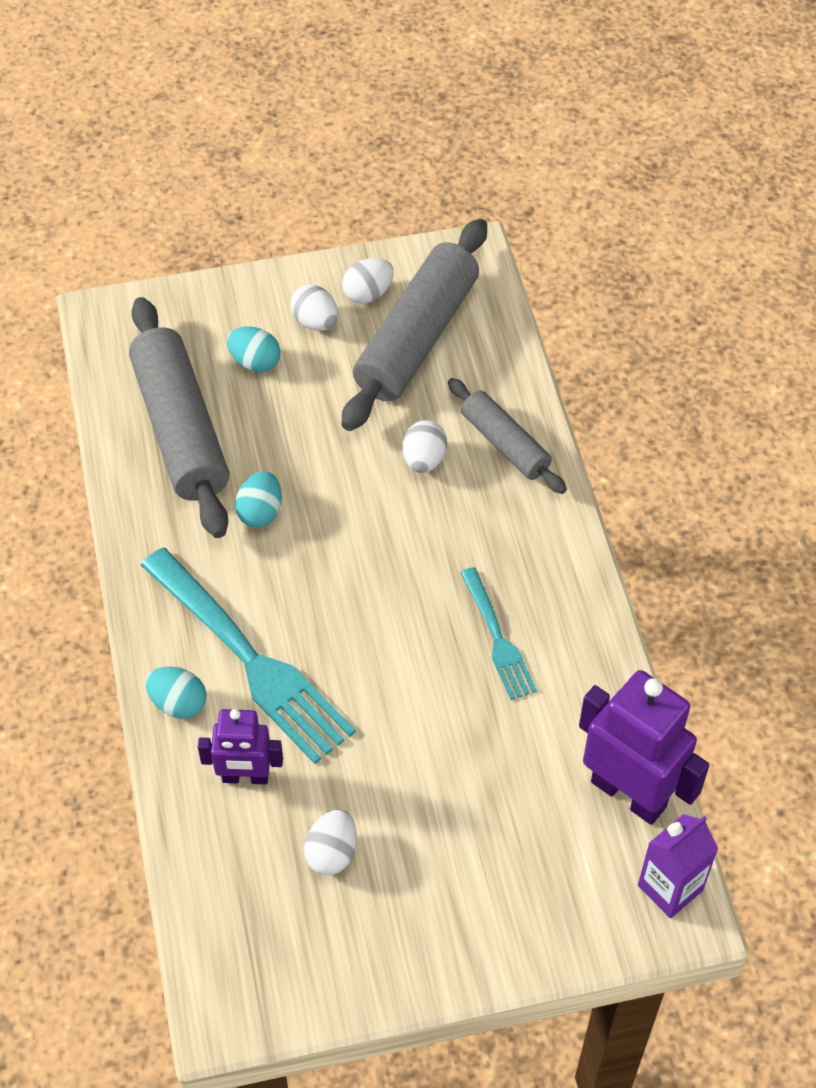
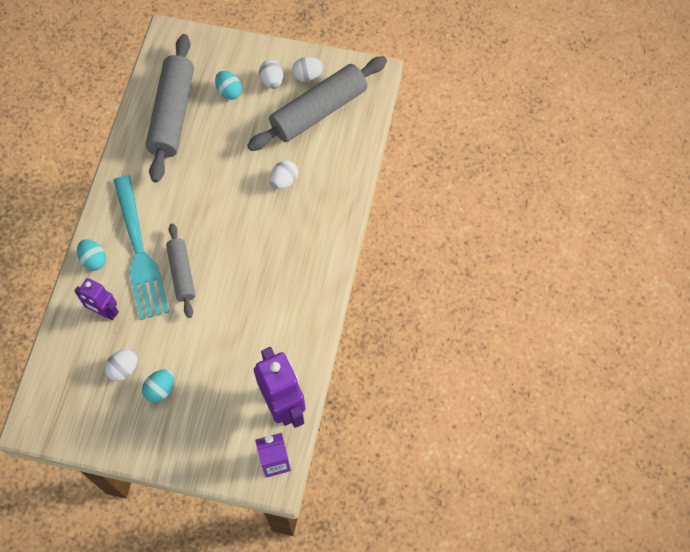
camera: 25 degrees right, 10 degrees up
turquoise egg [235,471,282,528] -> turquoise egg moved to [142,369,174,403]
grey rolling pin [448,378,567,494] -> grey rolling pin moved to [166,223,195,318]
turquoise fork [460,567,537,700] -> none

